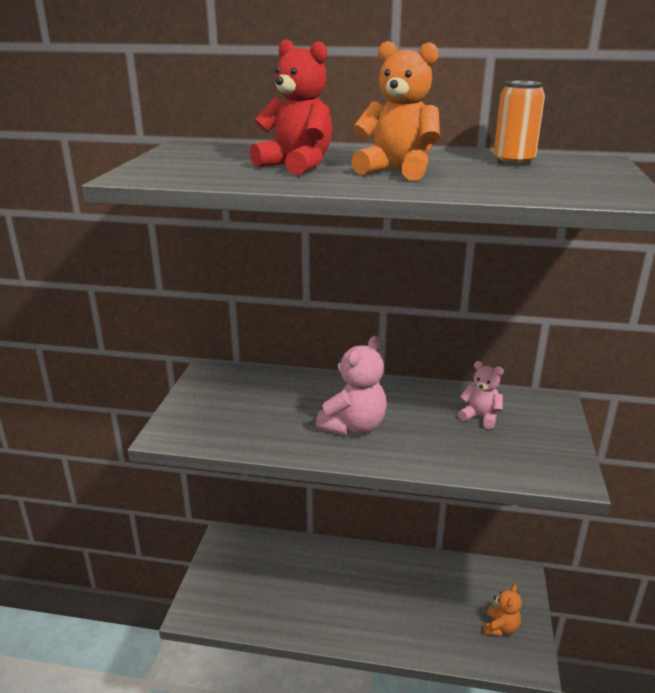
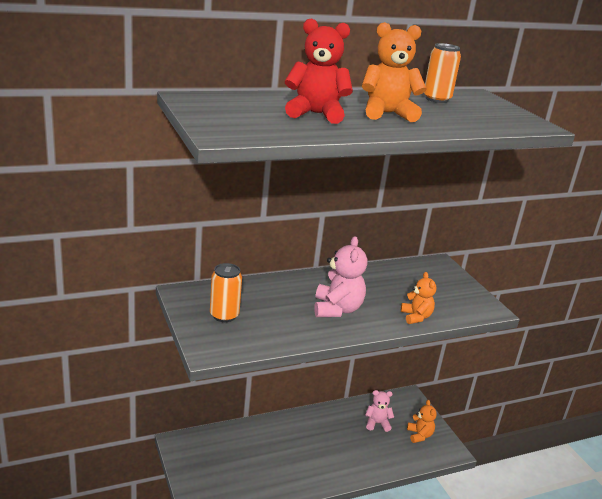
camera: 35 degrees left, 0 degrees up
pink teddy bear [458,361,504,429] -> pink teddy bear moved to [365,390,394,432]
none -> orange can [210,263,242,322]
none -> orange teddy bear [401,272,436,324]

